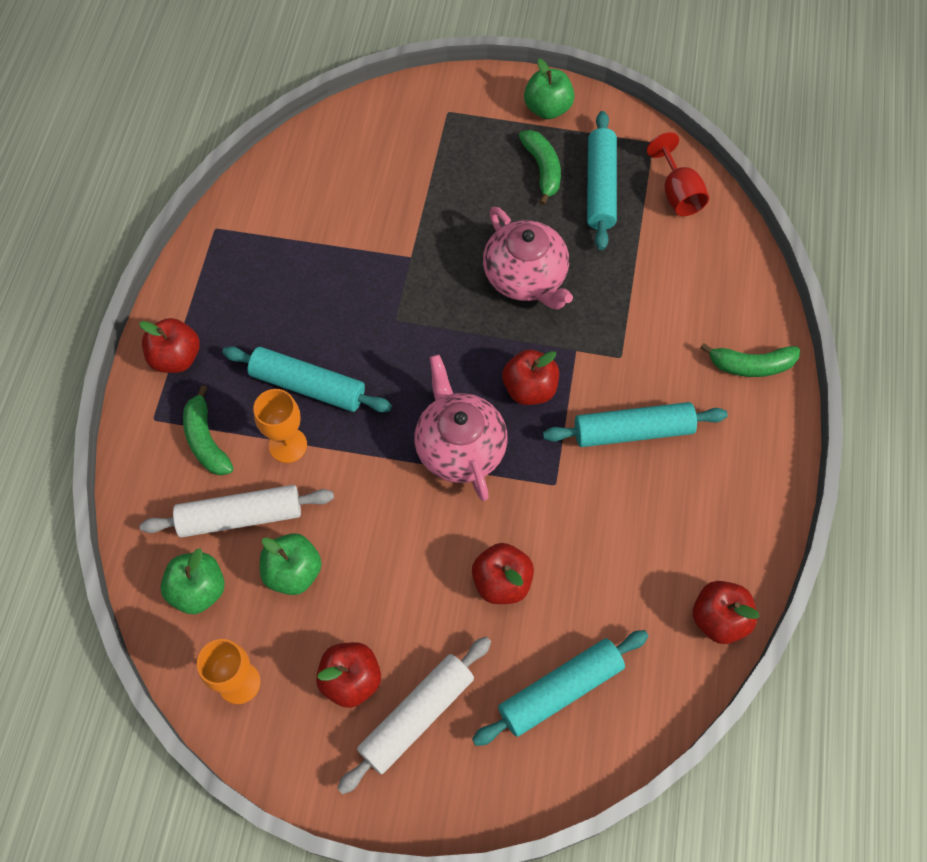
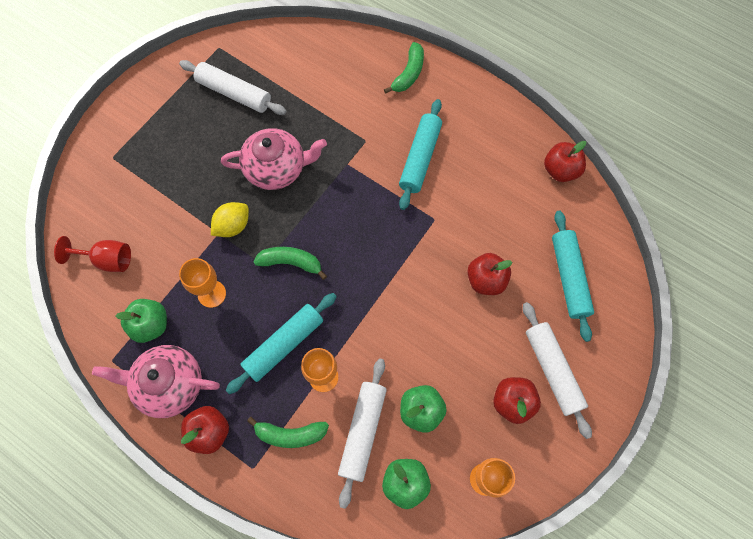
camera: 65 degrees left, 5 degrees up
pink teapot [414,354,508,501] -> pink teapot moved to [92,345,220,418]
red apple [502,349,559,405] -> none
green banana [519,130,561,205] -> green banana moved to [254,247,327,280]
green apple [524,59,575,119] -> green apple moved to [116,299,167,343]
turquoise rolling pin [587,111,617,250] -> white rolling pin [179,60,286,115]
red goblet [647,132,709,216] -> red goblet moved to [54,236,131,272]
none -> orange goblet [179,258,226,308]
none -> yellow lemon [211,202,249,237]

